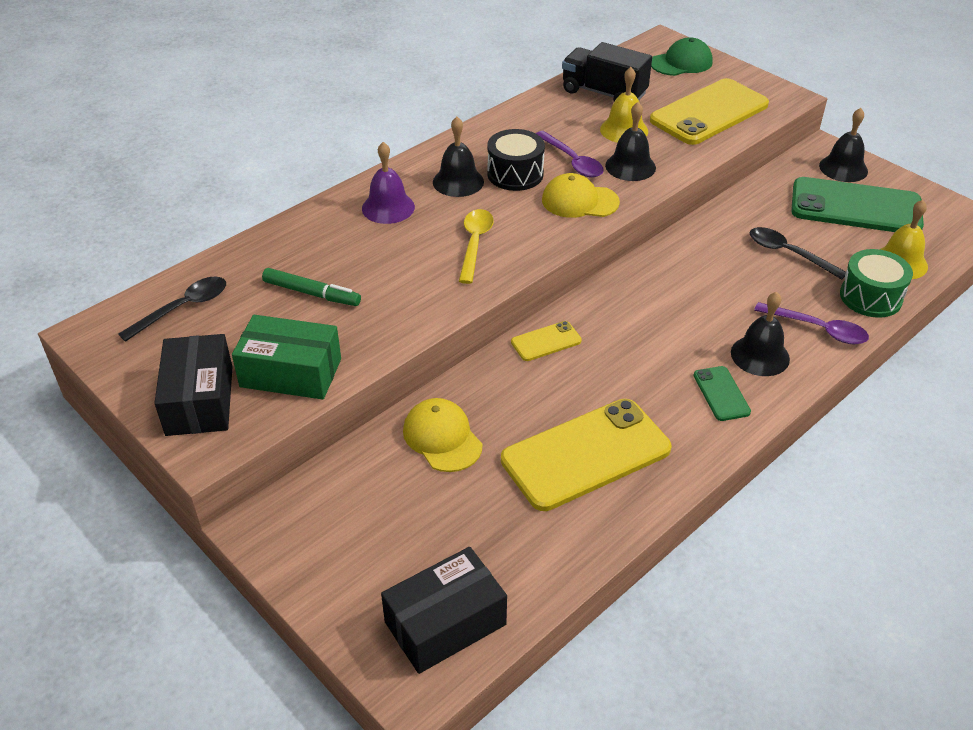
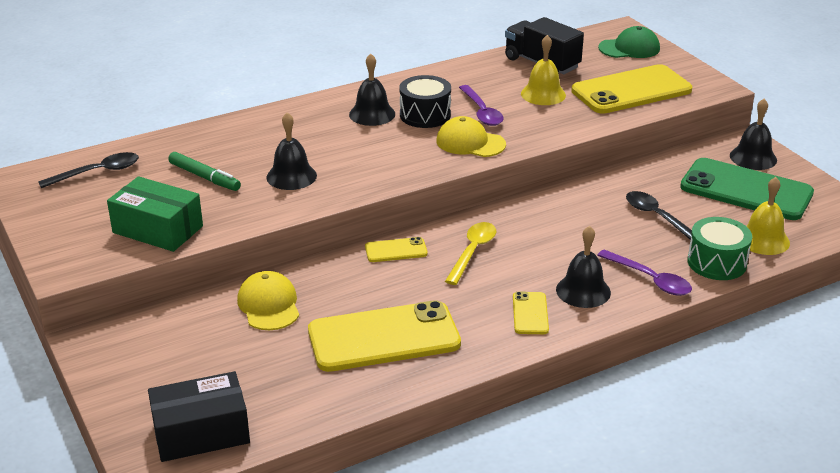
camera: 15 degrees right, 10 degrees down
black box [154,334,233,436] -> none
purple bell [362,142,415,224] -> none
yellow spoon [459,209,494,284] -> yellow spoon moved to [445,222,496,285]
black bell [605,102,656,181] -> black bell moved to [266,112,317,190]
green phone [693,366,751,421] -> yellow phone [513,292,549,334]

